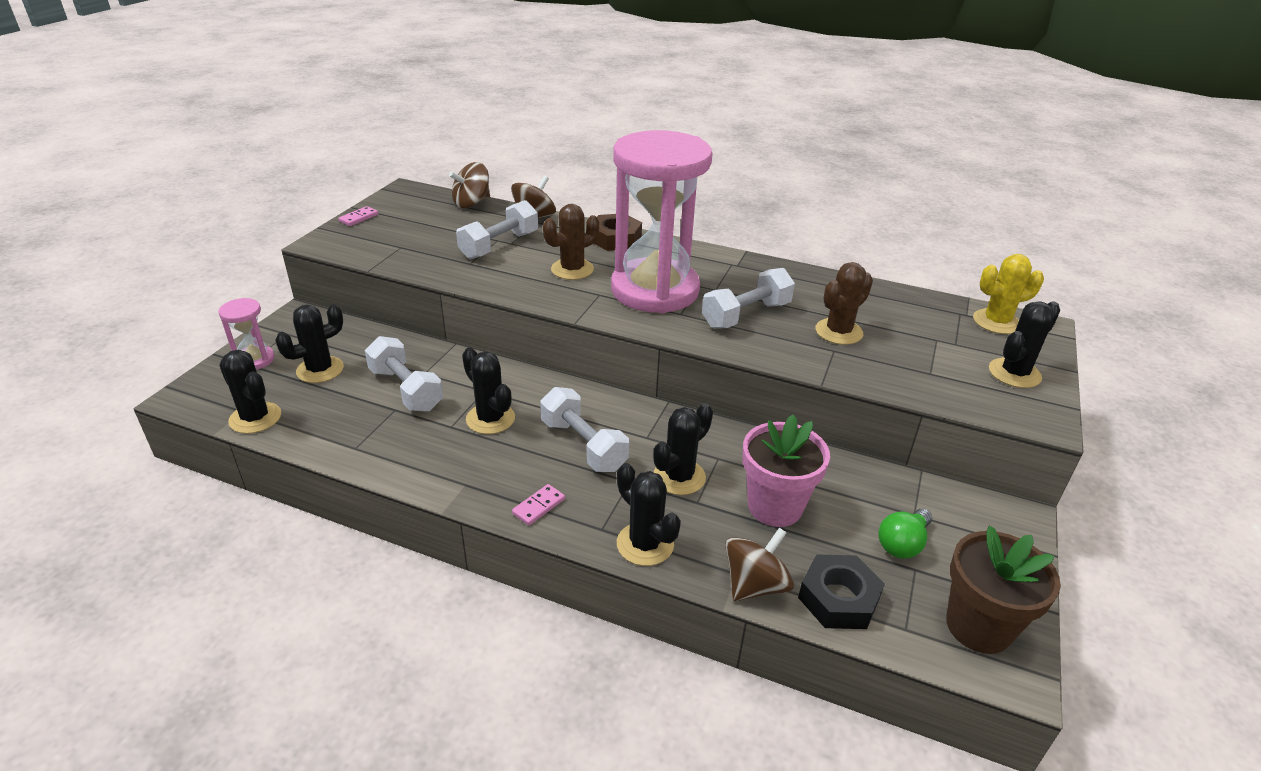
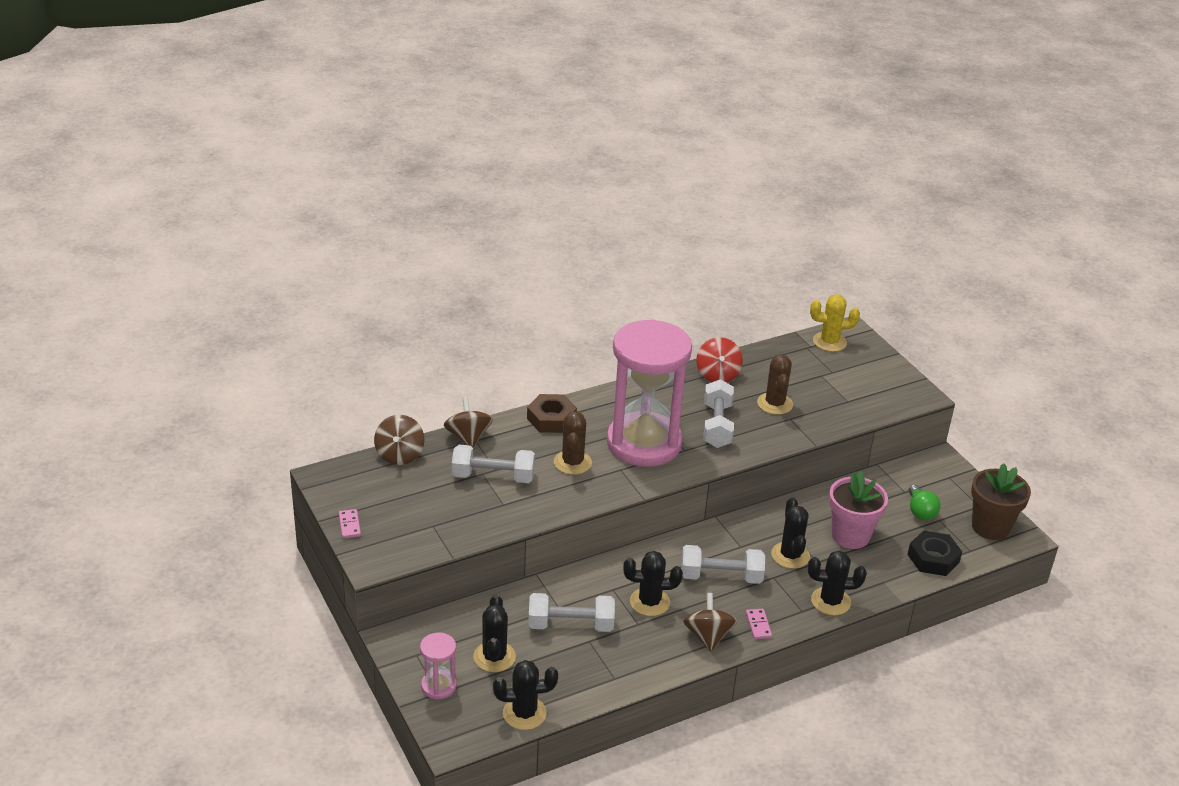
camera: 50 degrees left, 0 degrees up
white dumbbell [456,200,538,259] -> white dumbbell turned 75 degrees counterclockwise [452,445,535,483]
brown spinning top [725,527,794,601] -> brown spinning top moved to [683,593,737,652]
yellow cactus [973,254,1044,334] -> yellow cactus turned 60 degrees clockwise [810,294,860,352]
black cactus [989,301,1060,388] -> none
none -> red spinning top [696,337,743,382]

